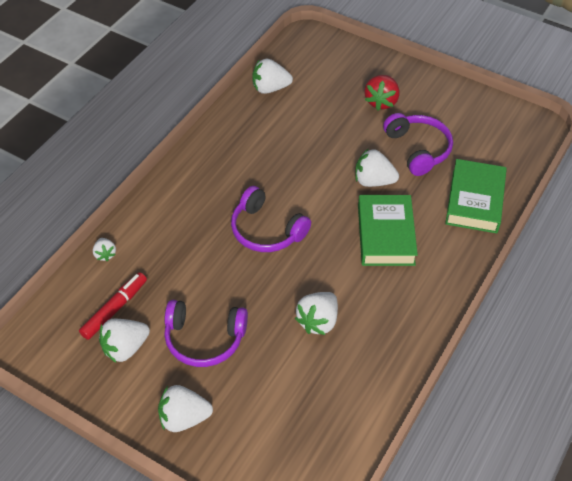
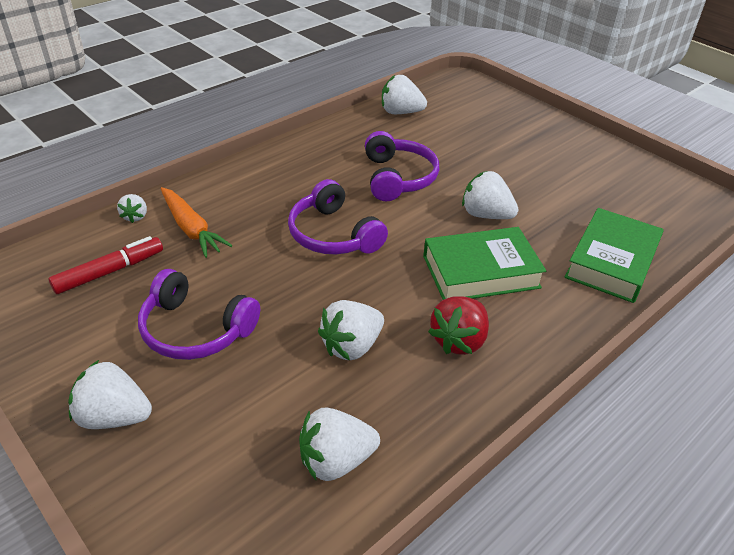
camera: 15 degrees right, 10 degrees down
white strawberry [99,319,150,363] -> white strawberry moved to [299,407,380,481]
green book [358,195,418,266] -> green book turned 60 degrees clockwise [423,227,546,300]
red strawberry [364,75,399,110] -> red strawberry moved to [428,297,489,355]
purple headphones [383,113,453,176] -> purple headphones moved to [365,131,439,201]
none -> orange carrot [161,187,233,258]

